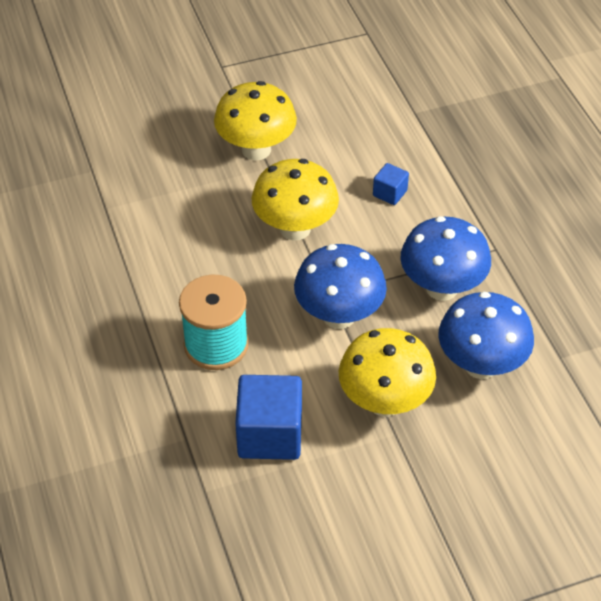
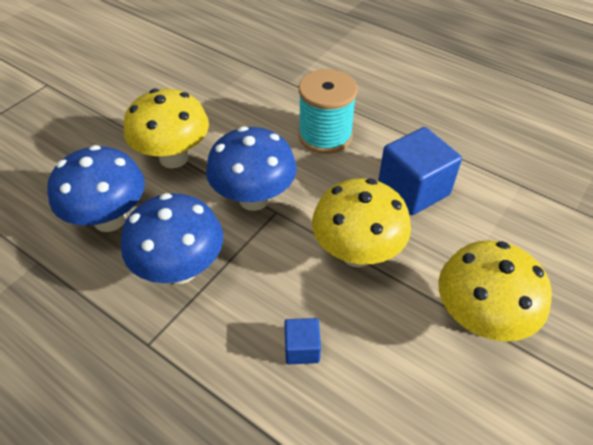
camera: 145 degrees right, 0 degrees up
blue cube [235,375,302,460] -> blue cube moved to [378,127,462,215]

